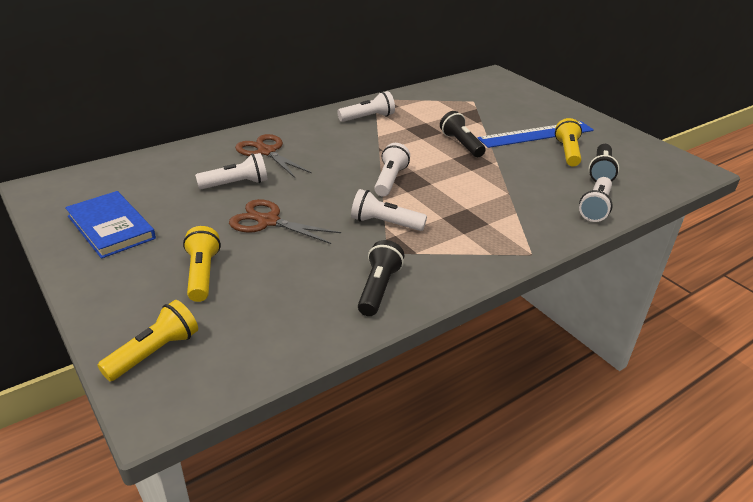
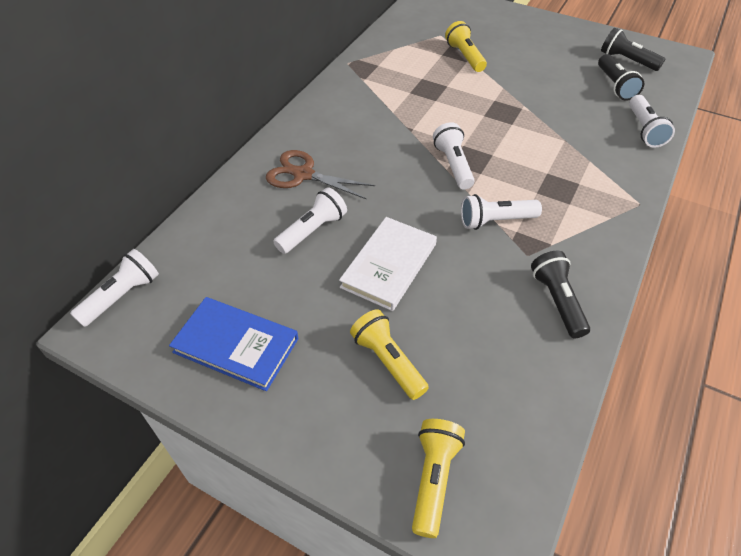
camera: 25 degrees left, 15 degrees up
brown scissors [229,199,341,244] -> white book [339,217,437,311]
white flashlight [337,91,395,122] -> white flashlight moved to [70,249,159,327]
black flashlight [440,111,486,157] -> black flashlight moved to [601,28,665,71]
blue ruler [478,121,594,148] -> none
yellow flashlight [555,118,582,167] -> yellow flashlight moved to [445,21,487,72]

